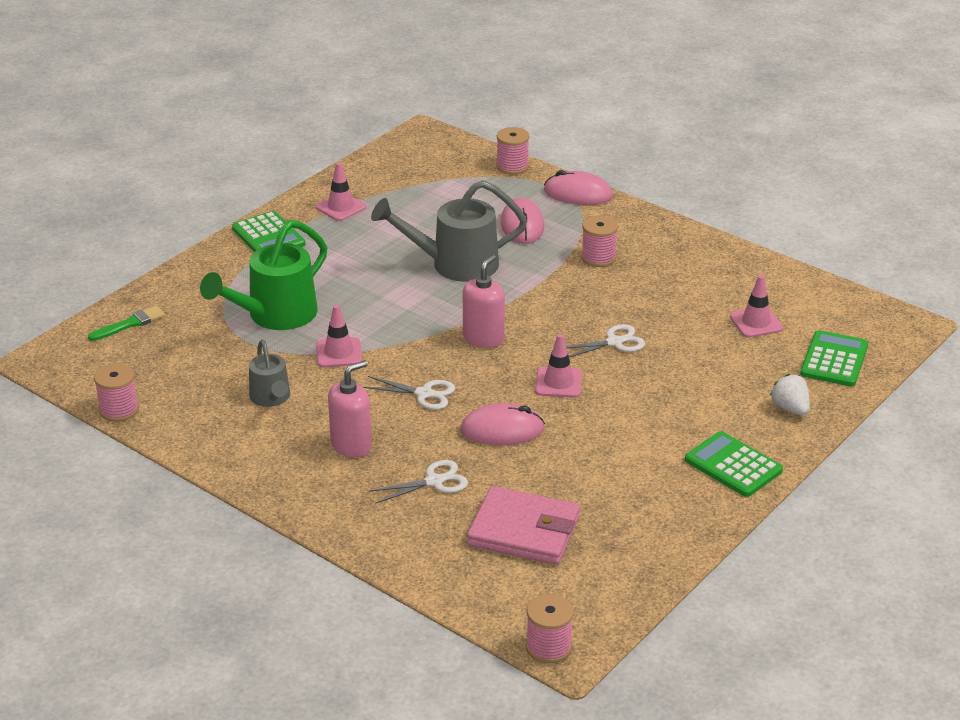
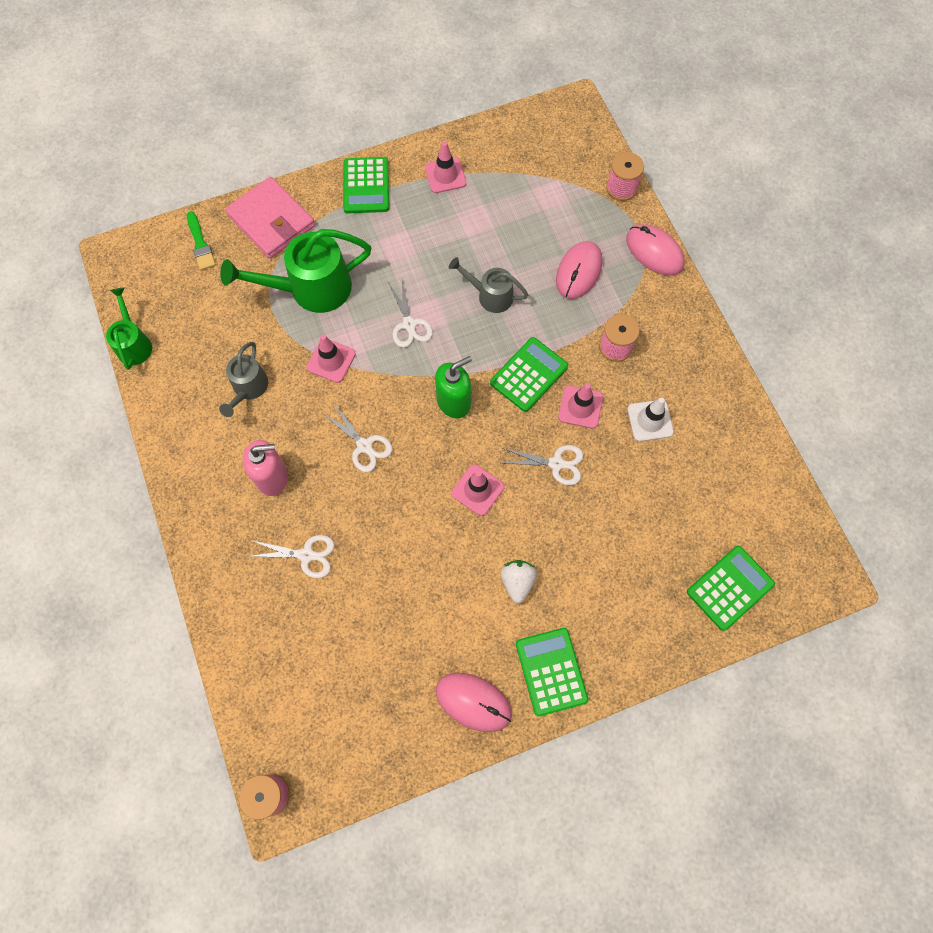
camera: 30 degrees right, 35 degrees up
green brush [88,306,165,341] -> green brush turned 75 degrees clockwise [187,211,216,270]
pink spool [94,363,139,422] -> green watering can [106,288,152,370]
grey watering can [371,180,527,282] -> grey watering can [449,257,528,313], size x0.57
pink mouse [460,403,545,445] -> pink mouse moved to [436,673,512,732]
pink soap dispenser [463,255,505,348] -> green soap dispenser [435,356,472,418]
pink wallet [467,486,580,565] -> pink wallet moved to [225,177,315,259]
pink traffic cone [730,275,783,338] -> pink traffic cone moved to [558,383,603,429]
white strawberry [770,374,810,415] -> white strawberry moved to [501,560,537,603]
none -> white scissors [388,280,433,348]
none -> green calculator [490,337,568,412]
none -> white traffic cone [627,397,674,442]

